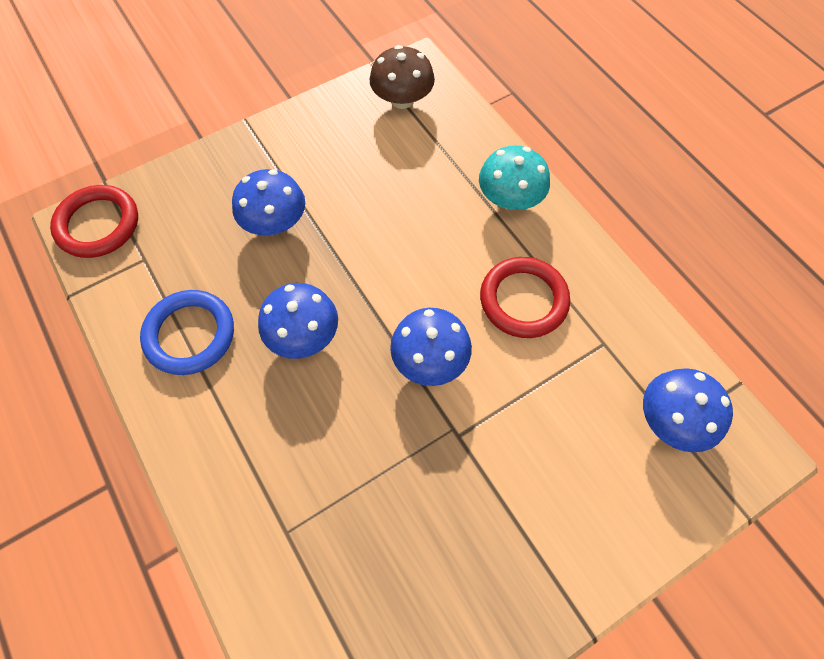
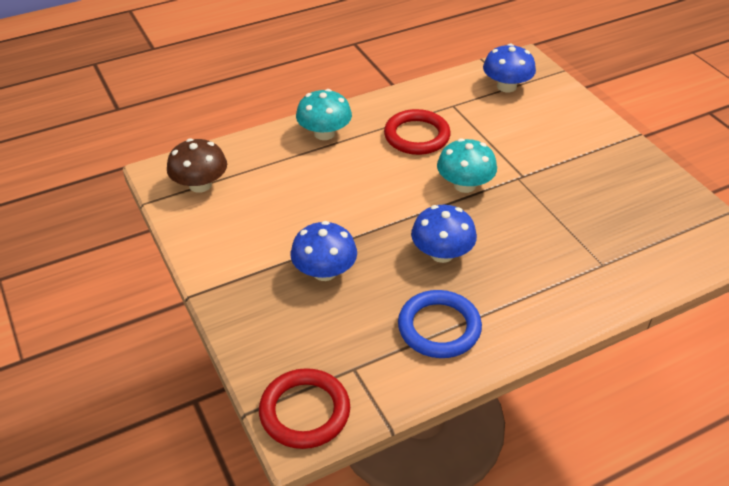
camera: 85 degrees left, 20 degrees down
blue mushroom [390,308,472,386] -> turquoise mushroom [437,138,497,193]

